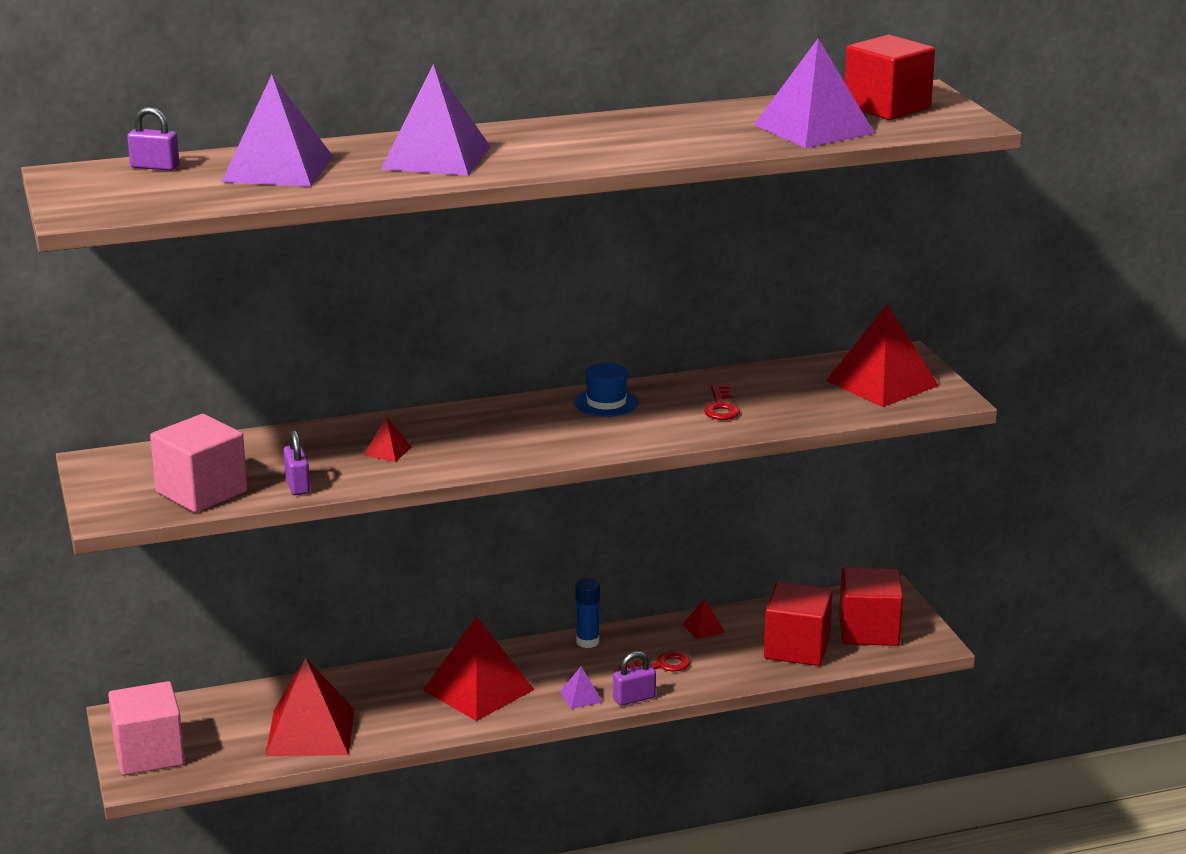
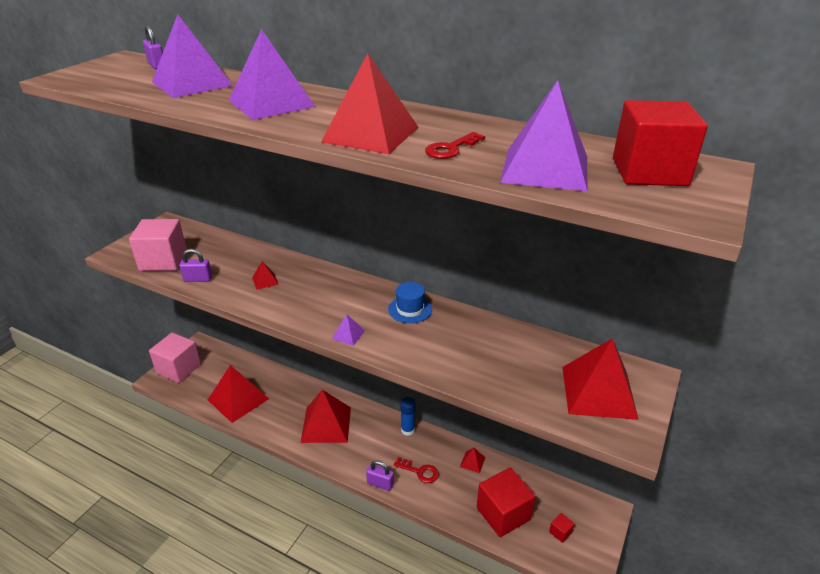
camera: 45 degrees right, 10 degrees up
purple padlock [283,430,310,495] -> purple padlock turned 60 degrees clockwise [179,249,212,282]
purple pyramid [560,667,603,709] -> purple pyramid moved to [332,314,365,346]
red key [704,384,740,420] -> red key moved to [425,132,485,159]
red cube [839,567,903,646] -> red cube [549,513,575,543], size x0.41
none -> red pyramid [321,53,419,154]

